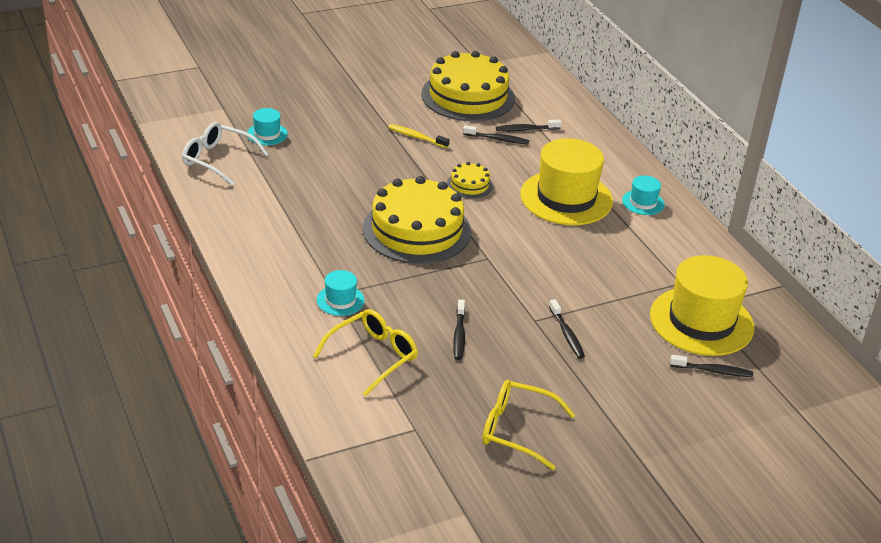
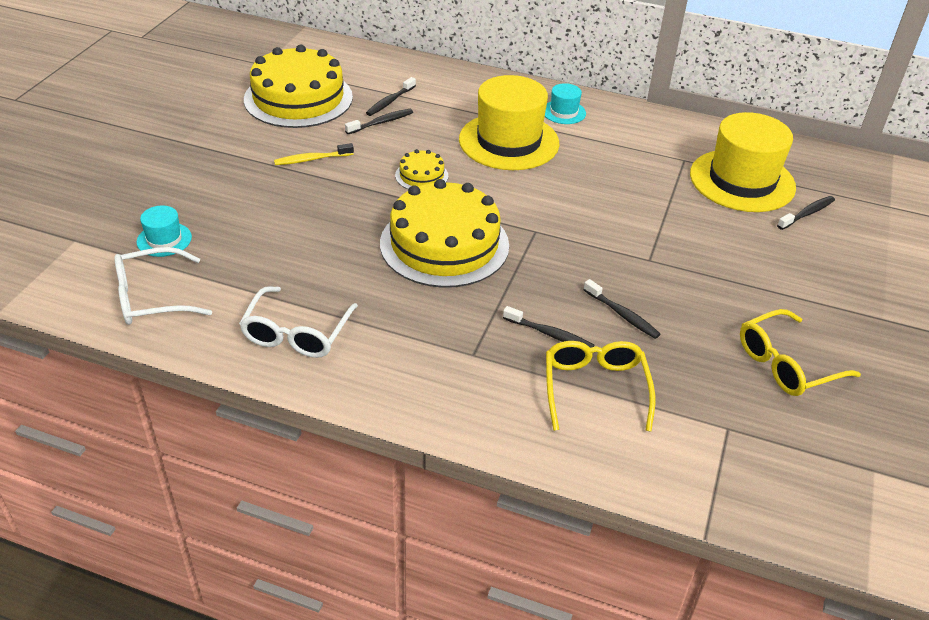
camera: 45 degrees left, 5 degrees up
turquoise hat [317,270,365,316] -> none
black toothbrush [549,299,585,359] -> black toothbrush moved to [503,306,594,348]
none -> white glasses [239,286,358,358]

